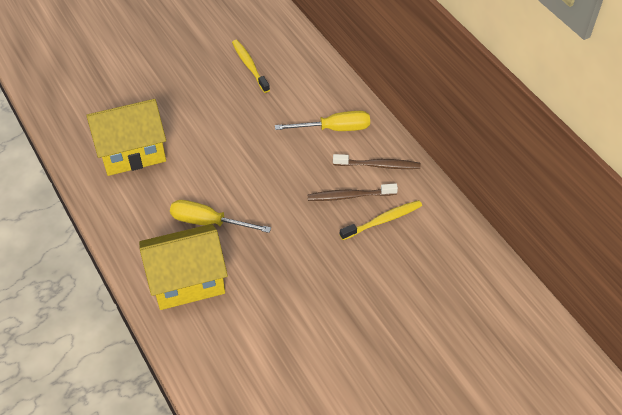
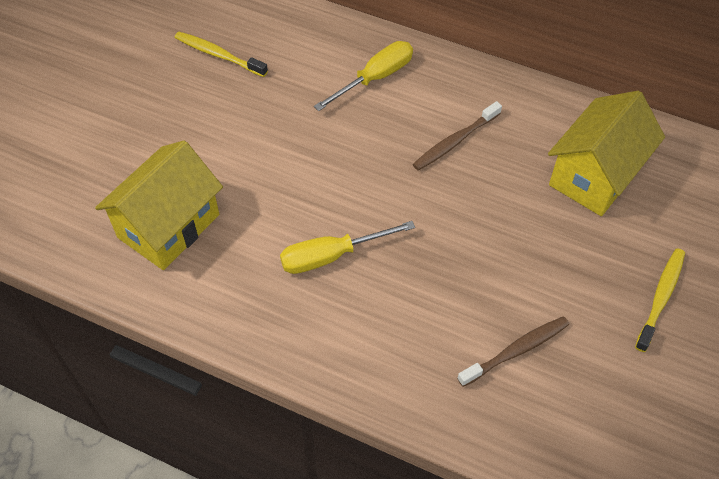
camera: 35 degrees left, 5 degrees up
yellow house [139,224,228,310] -> yellow house moved to [548,91,665,216]
brown toothbrush [333,154,420,169] -> brown toothbrush moved to [457,316,569,387]
yellow toothbrush [339,200,422,240] -> yellow toothbrush moved to [635,248,685,352]

